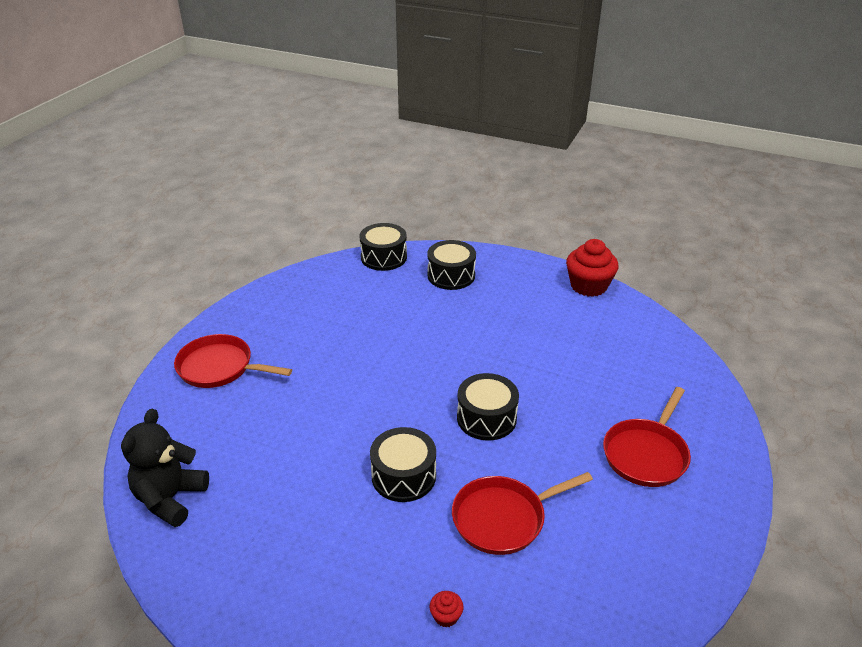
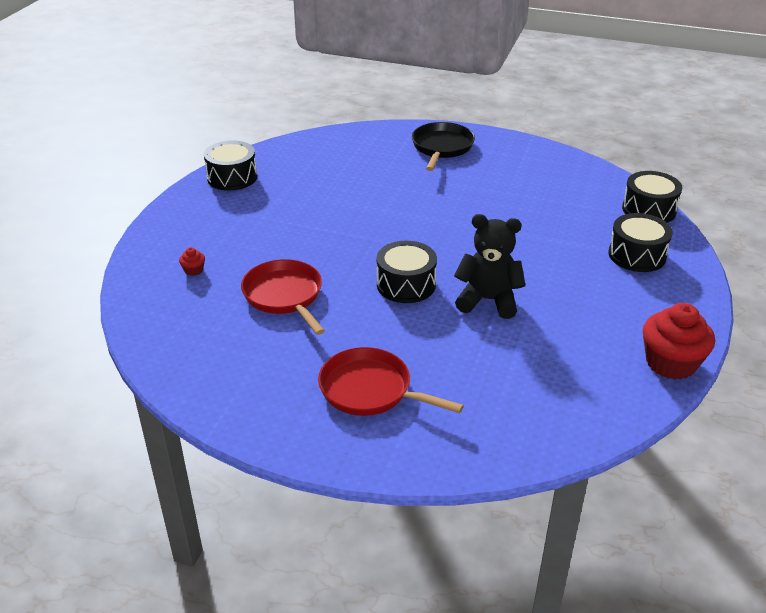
camera: 85 degrees right, 0 degrees up
black teddy bear [121,409,209,527] -> black teddy bear moved to [454,214,526,319]
red pan [174,334,292,388] -> black pan [412,122,475,171]
black drum [370,427,436,502] -> black drum moved to [204,141,257,191]

